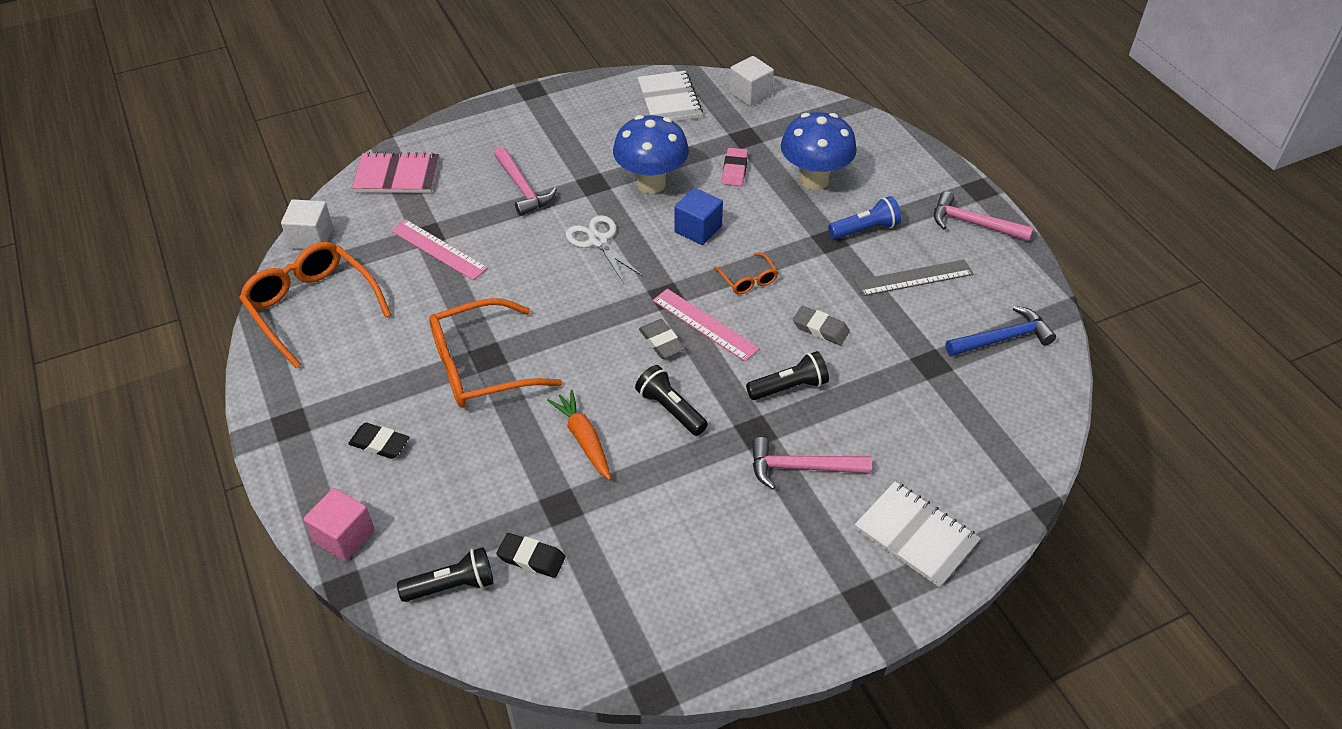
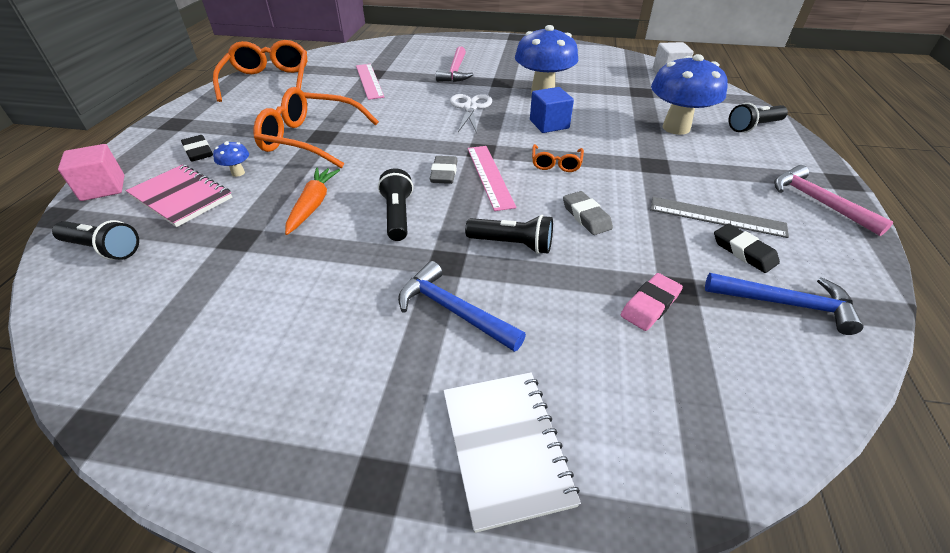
camera: 35 degrees right, 5 degrees down
white cube [281,199,333,250] -> none
pink notebook [352,152,439,193] -> pink notebook moved to [126,164,232,227]
black eraser [496,533,566,578] -> black eraser moved to [714,223,780,273]
white notebook [637,71,703,121] -> none
pink eraser [722,148,748,186] -> pink eraser moved to [621,273,683,331]
pink hammer [752,437,872,490] -> blue hammer [398,261,526,352]
blue flashlight [828,196,901,239] -> none
none -> blue mushroom [213,141,249,177]
none -> black flashlight [729,103,788,133]

